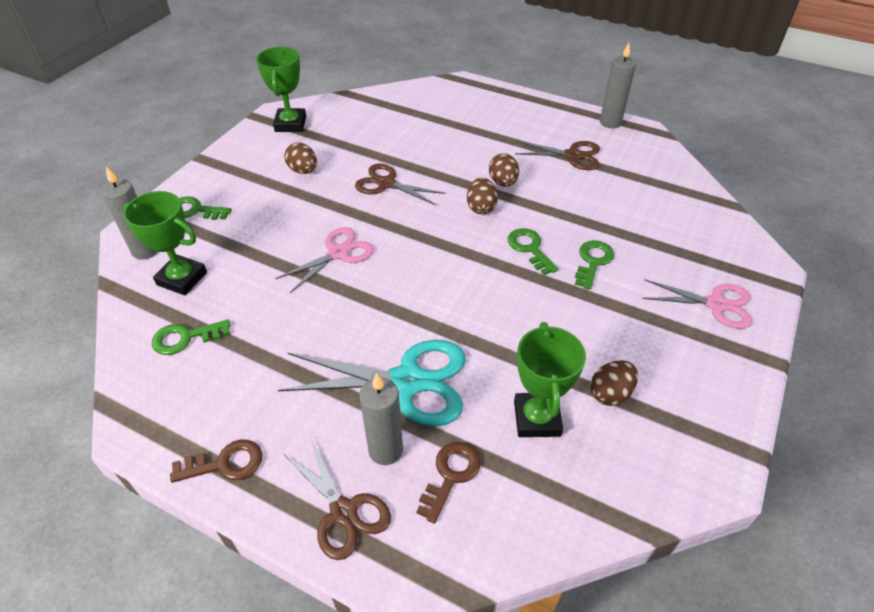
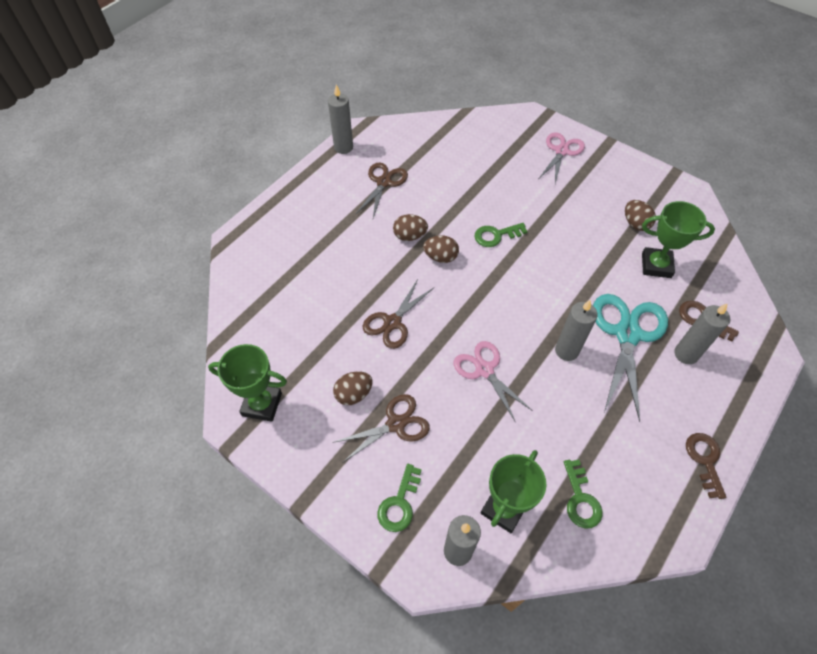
camera: 80 degrees left, 10 degrees up
brown scissors [284,437,391,560] -> brown scissors moved to [332,394,430,463]
green key [575,240,614,290] -> none
none -> grey candle [555,300,598,361]

